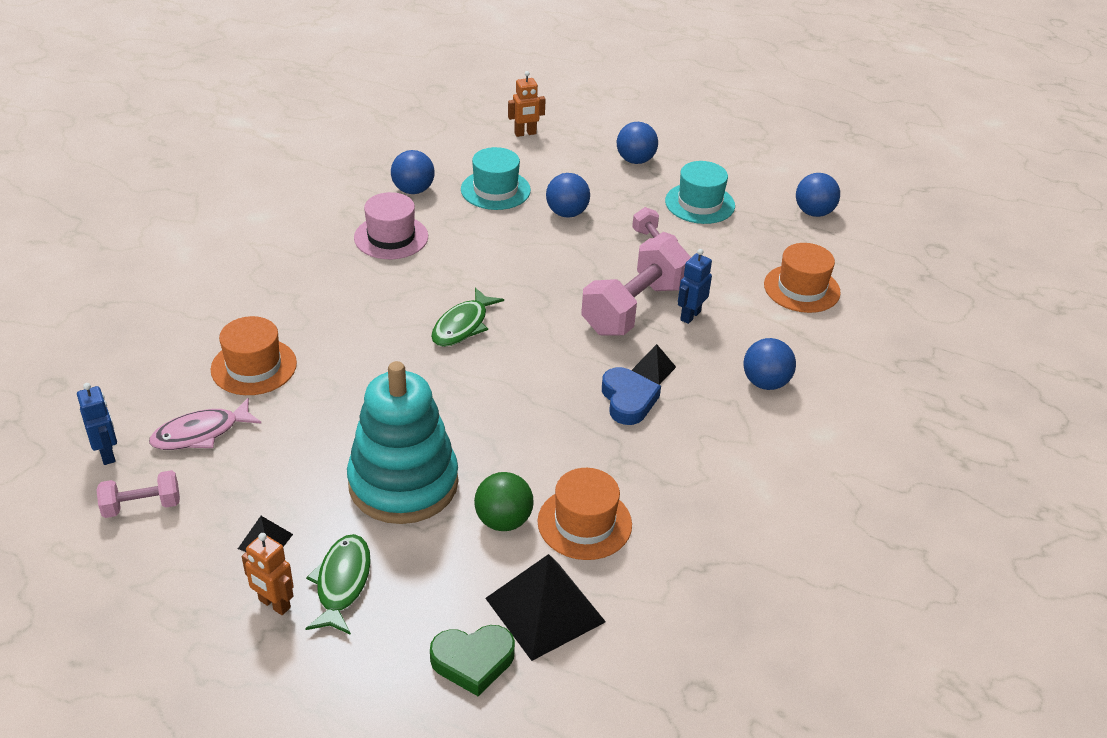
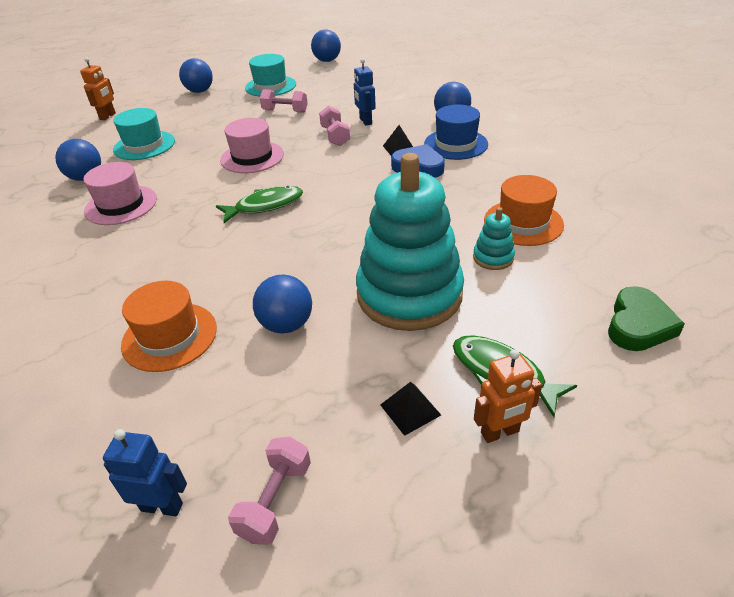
camera: 50 degrees left, 0 degrees up
pink fish [149,398,262,450] -> none
green fish [431,288,504,347] -> green fish turned 90 degrees counterclockwise [216,186,303,223]
green ball [474,472,534,531] -> turquoise stacking toy [473,207,515,270]
black pyramid [485,554,606,661] -> none
blue ball [546,173,590,218] -> blue ball moved to [253,275,312,334]
pink dumbbell [581,237,691,336] -> pink dumbbell [319,106,350,146], size x0.51
orange hat [764,243,841,313] -> none
none -> pink hat [220,118,284,173]
none -> blue hat [424,105,488,160]

